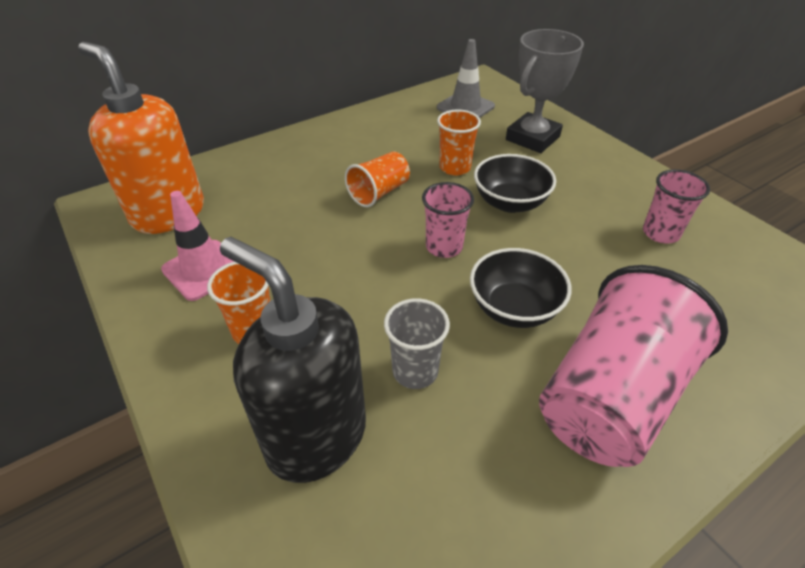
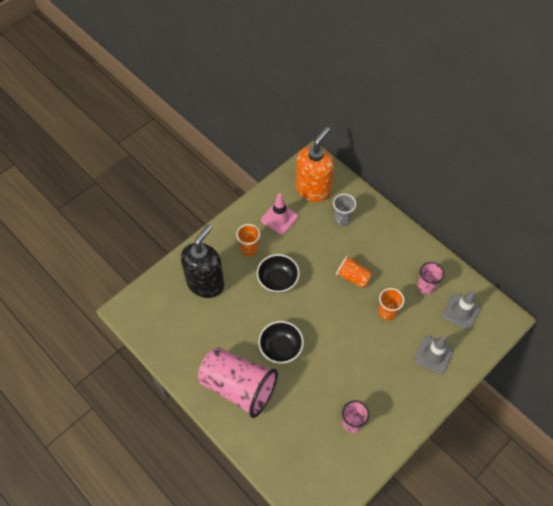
camera: 80 degrees right, 15 degrees up
grey cup [384,298,450,389] -> grey cup moved to [333,194,356,226]
pink cup [422,182,474,258] -> pink cup moved to [417,262,444,294]
black bowl [474,154,556,213] -> black bowl moved to [257,254,300,293]
grey trophy [506,29,584,153] -> grey traffic cone [414,335,454,374]

